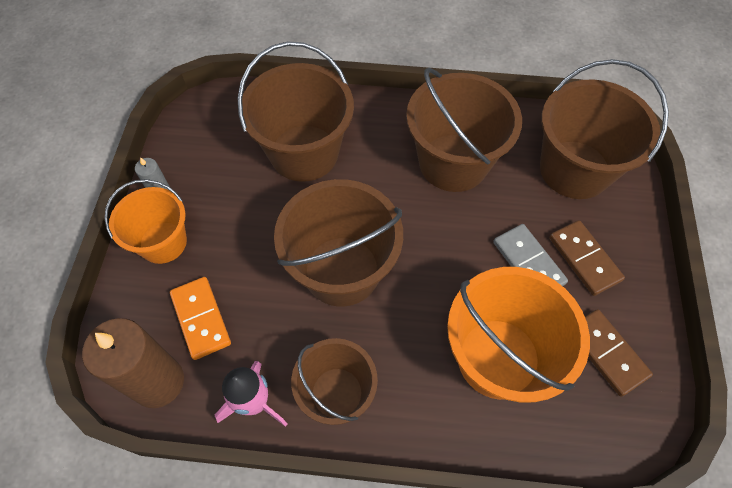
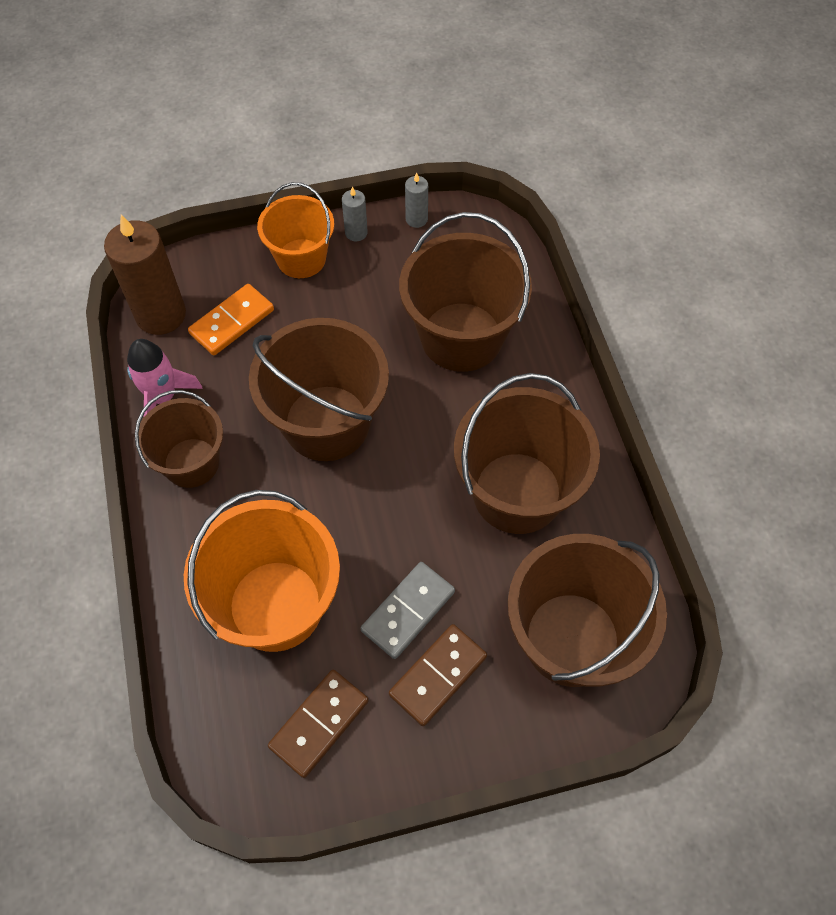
camera: 70 degrees right, 0 degrees up
none -> grey candle [405,173,428,228]

